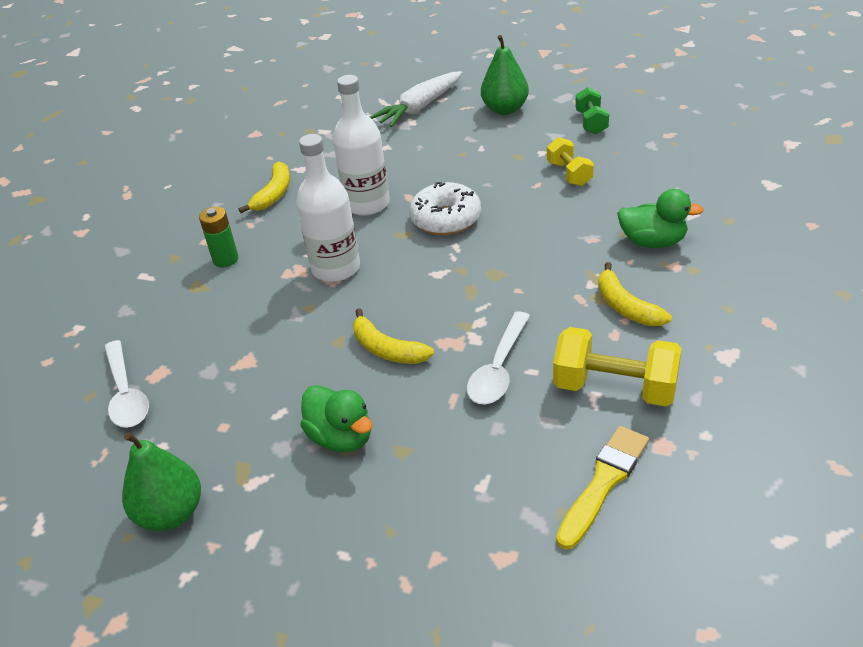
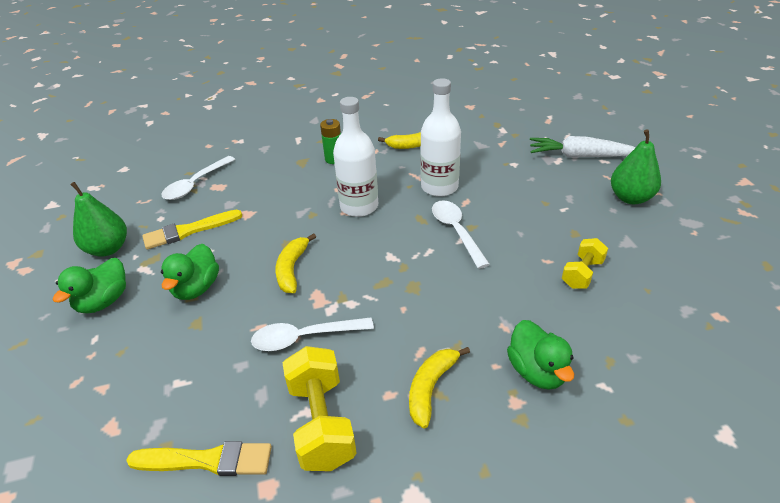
camera: 55 degrees right, 0 degrees up
white donut [409,182,481,235] -> white spoon [432,200,490,269]
green dumbbell [575,87,609,134] -> none
none -> green duck [53,258,126,313]
none -> yellow brush [142,210,242,249]

